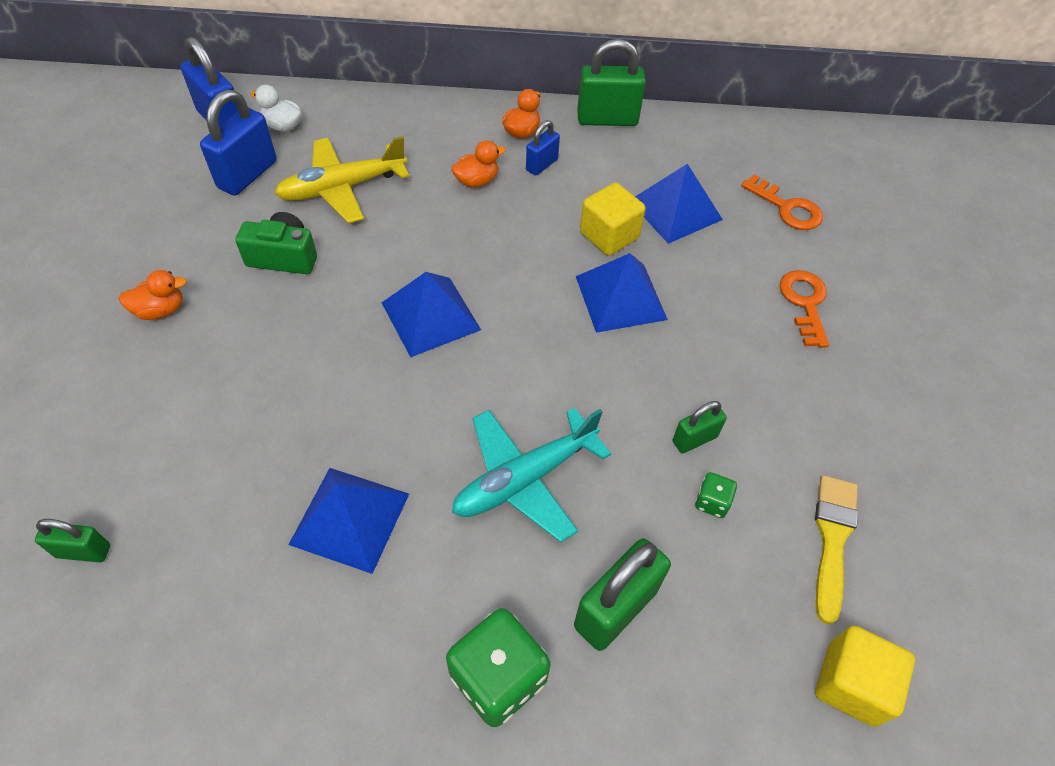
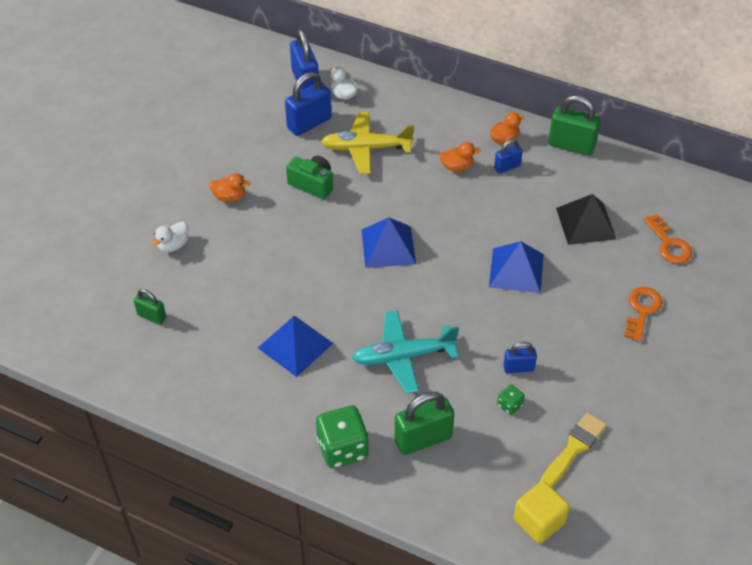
camera: 25 degrees right, 5 degrees down
yellow cube [580,183,646,256] -> none
blue pyramid [635,164,723,244] -> black pyramid [556,194,616,245]
green padlock [673,401,727,453] -> blue padlock [503,342,537,373]
none -> white duck [152,221,188,252]

